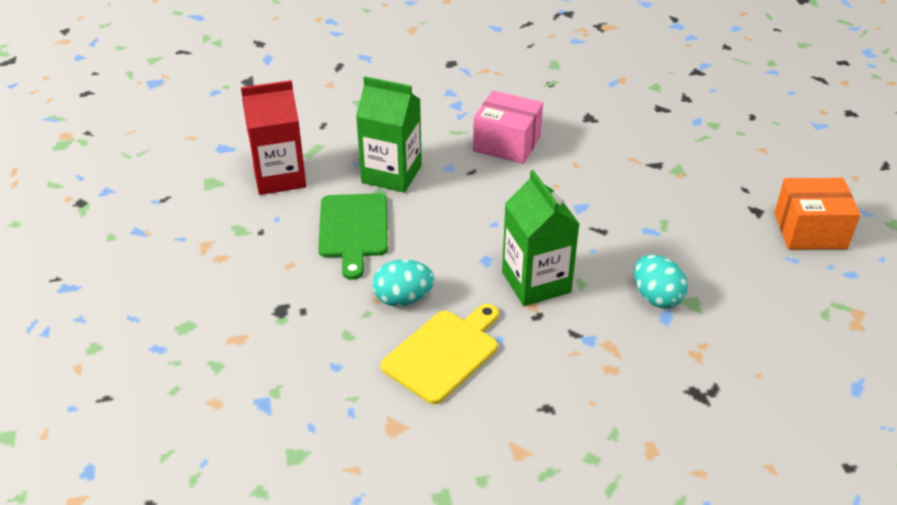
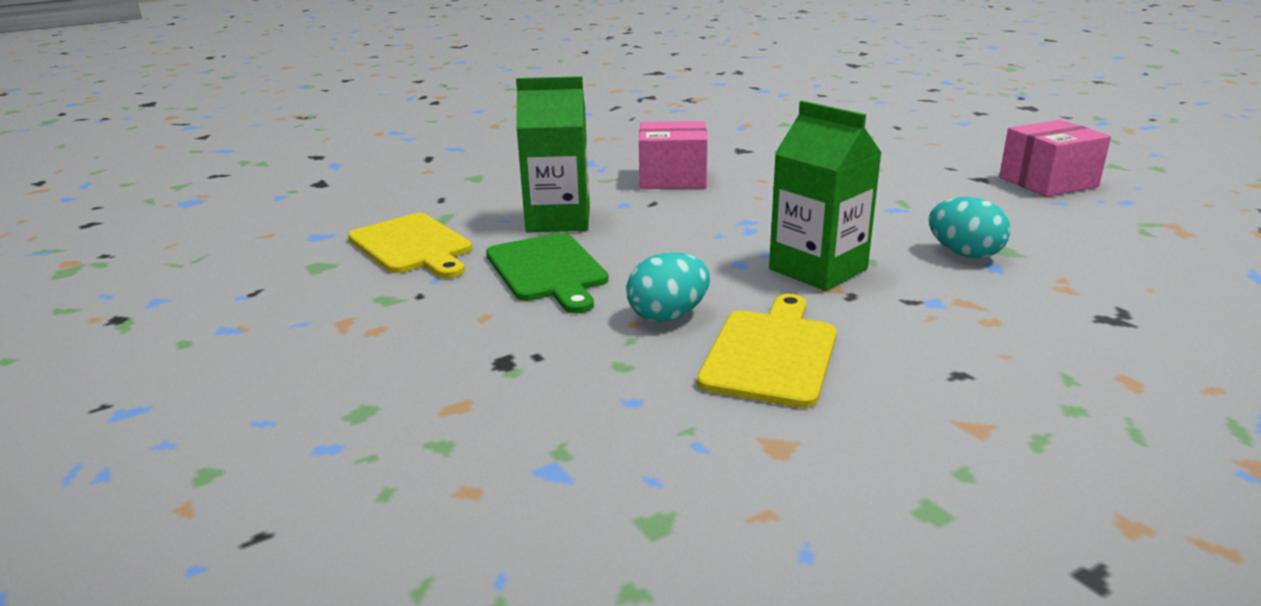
camera: 20 degrees left, 15 degrees down
red carton [241,80,306,195] -> yellow cutting board [348,213,472,278]
orange box [774,178,860,249] -> pink box [999,120,1111,197]

